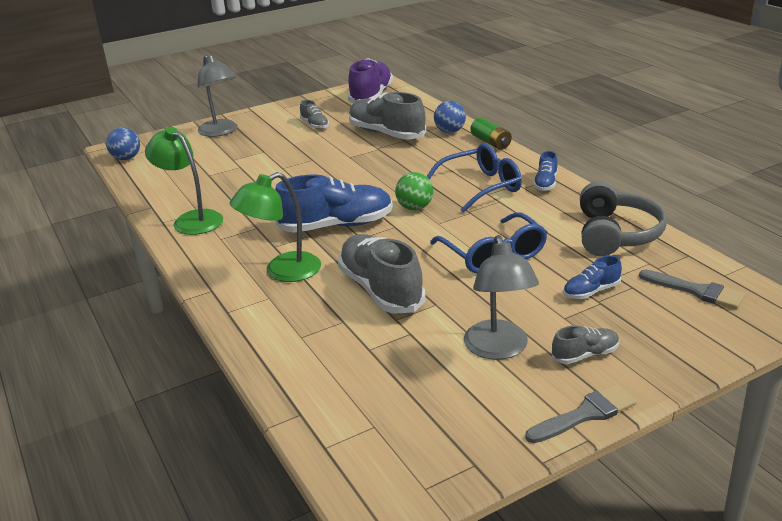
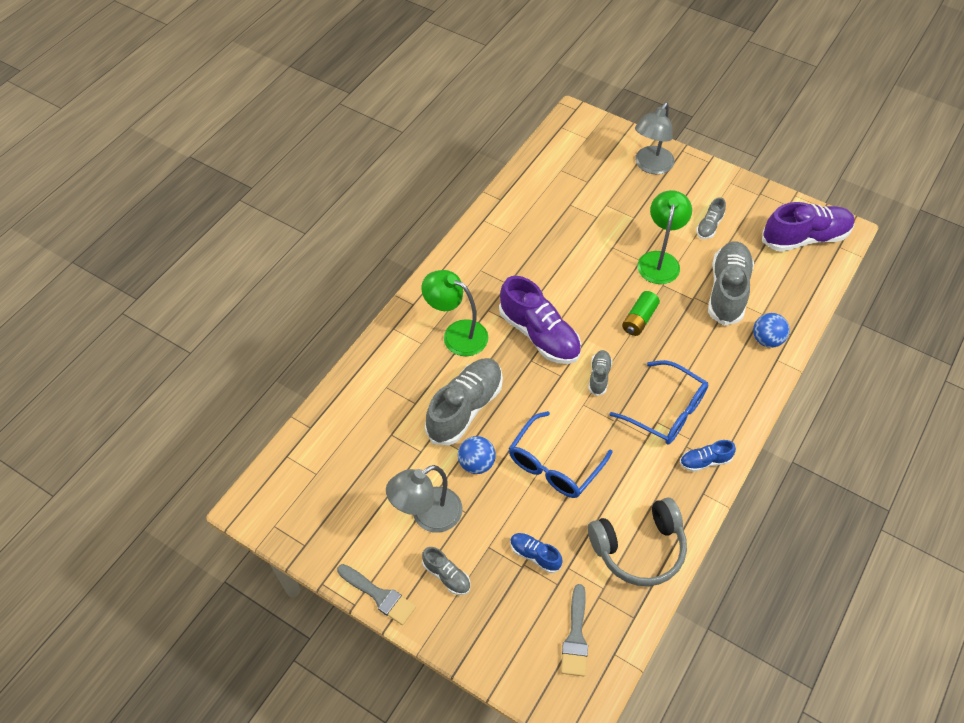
camera: 60 degrees right, 25 degrees up
blue ball [106,127,140,160] -> blue ball moved to [458,436,496,474]
green lamp [145,127,223,235] -> green lamp moved to [638,190,692,284]
blue shoe [275,175,393,233] -> purple shoe [499,276,581,364]
green ball [395,172,433,210] -> grey shoe [588,350,612,396]
green battery [471,118,512,150] -> green battery moved to [622,291,660,336]

